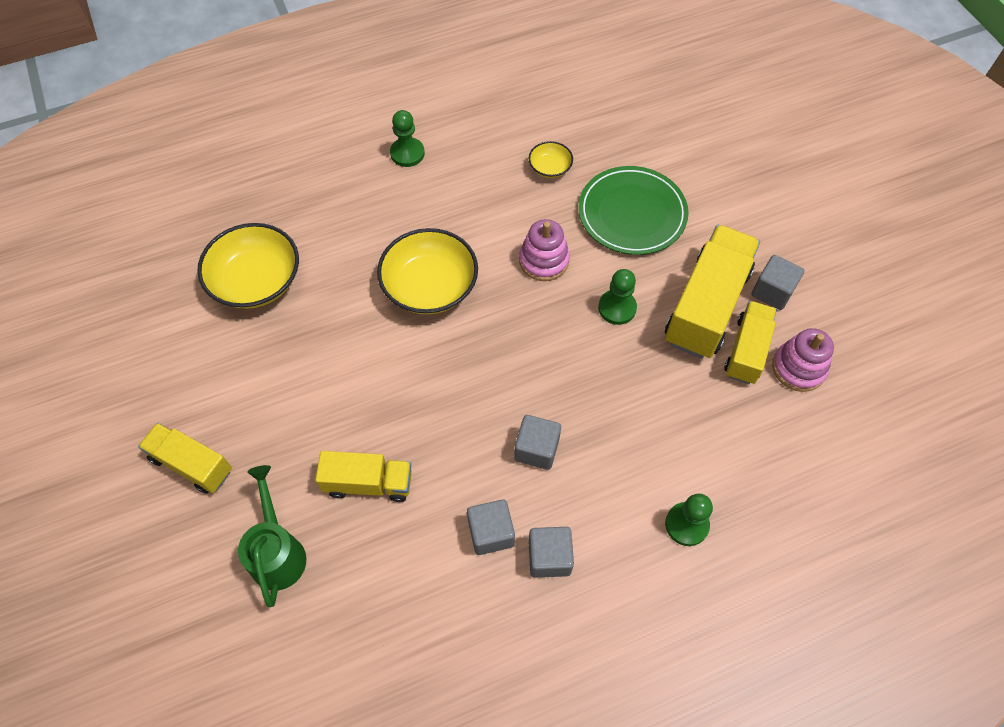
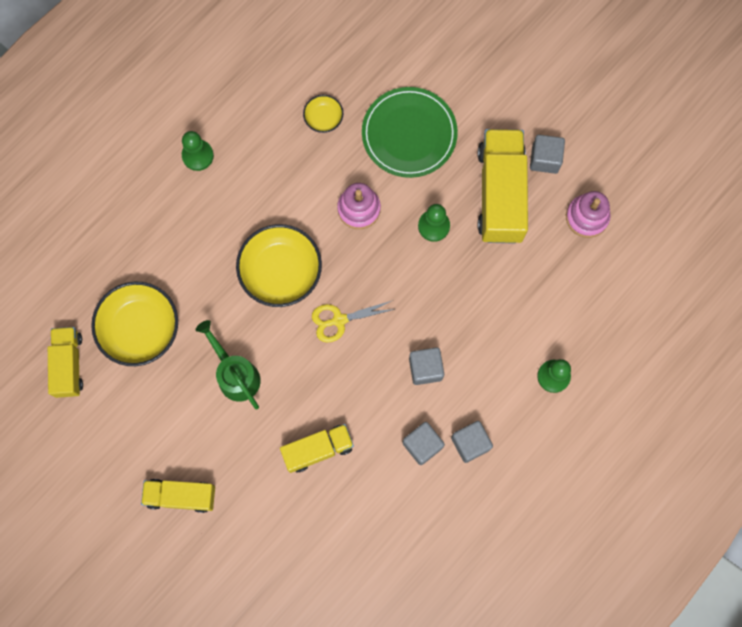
camera: 25 degrees left, 15 degrees up
green watering can [238,465,306,607] -> green watering can moved to [196,320,261,410]
yellow truck [724,301,777,384] -> yellow truck moved to [48,327,83,398]
none -> yellow scissors [312,301,395,342]

